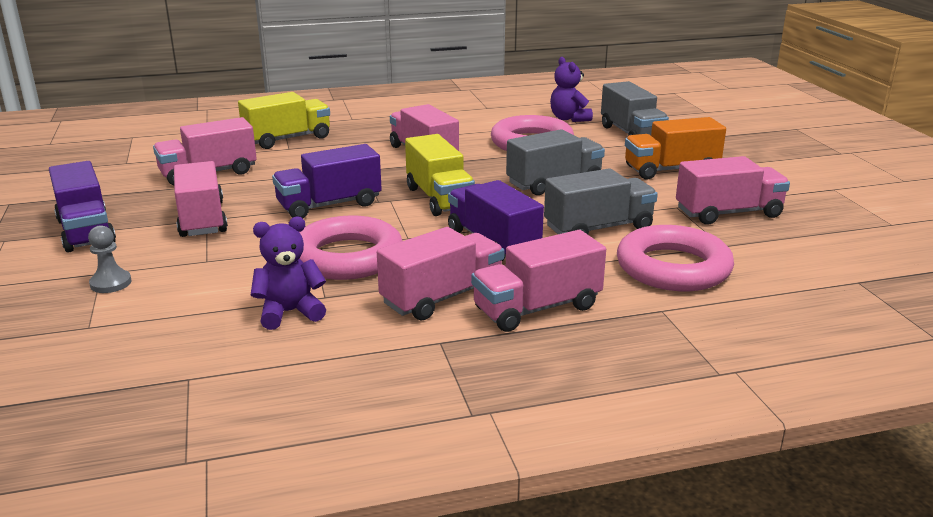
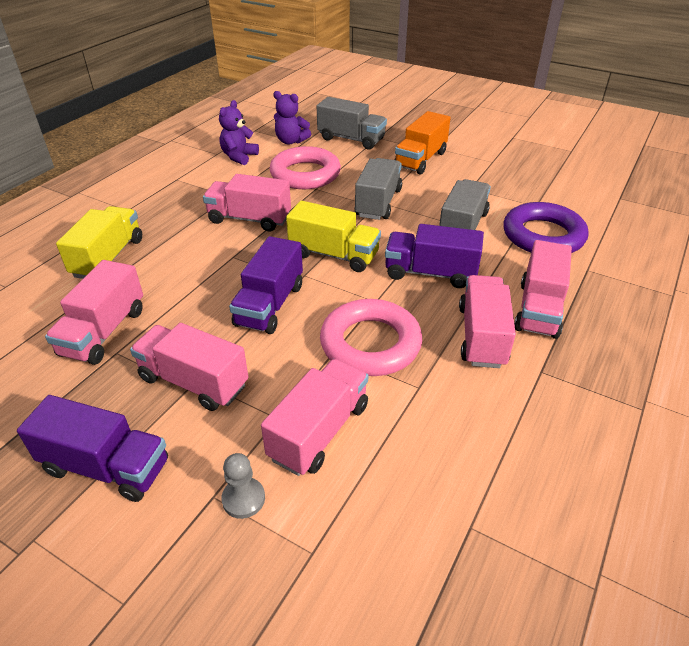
camera: 45 degrees left, 15 degrees up
purple teddy bear [250,217,326,330] -> purple teddy bear moved to [219,100,259,165]
pink ring [617,225,734,291] -> purple ring [503,202,588,253]
pink truck [676,156,790,225] -> pink truck moved to [261,359,368,476]

